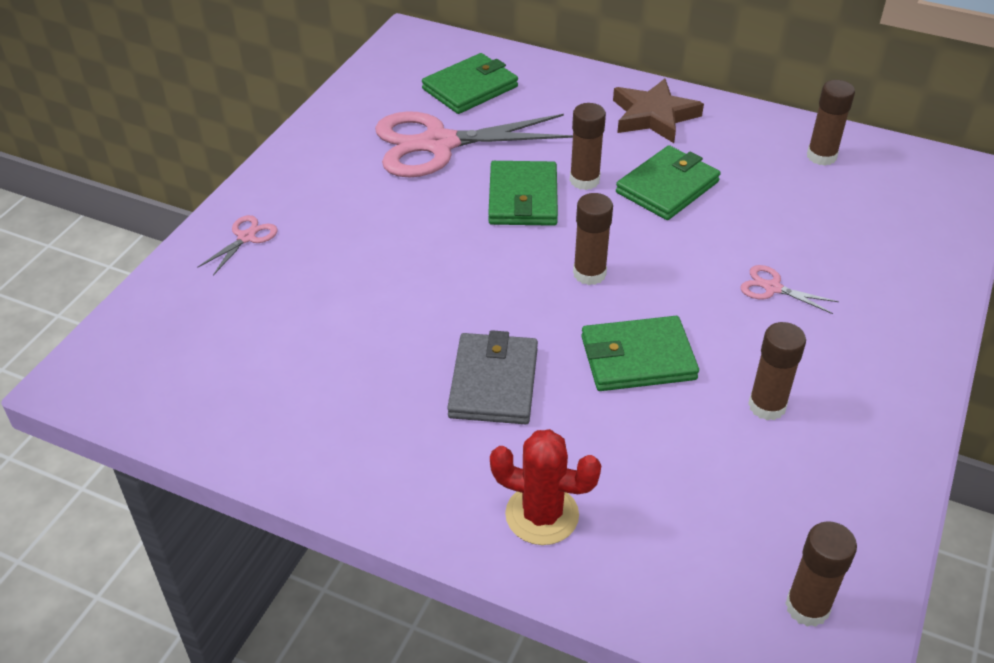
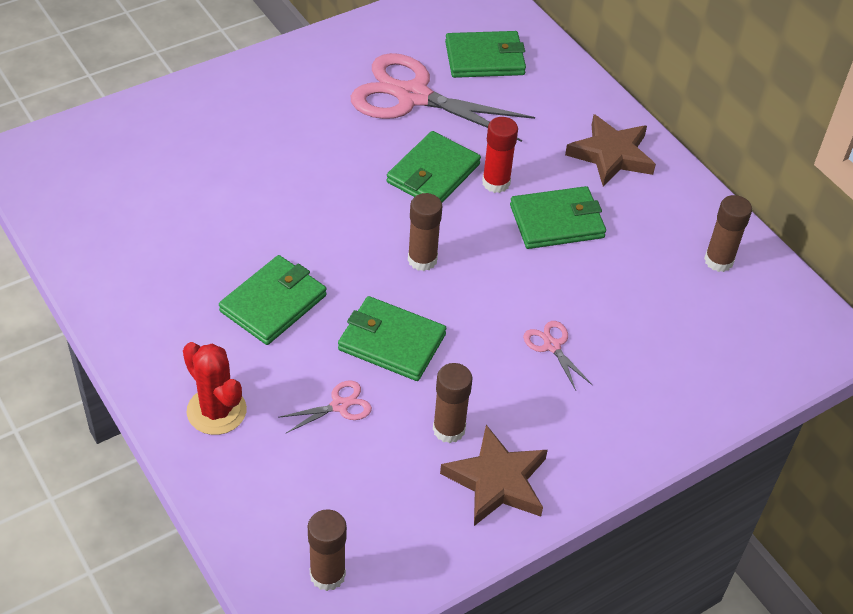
camera: 30 degrees right, 5 degrees up
pink scissors [197,215,277,275] -> pink scissors moved to [278,380,372,433]
grey wallet [447,330,538,424] -> green wallet [219,255,327,345]
brown glue stick [570,103,606,190] -> red glue stick [482,117,518,193]
none -> brown star [440,425,548,526]

